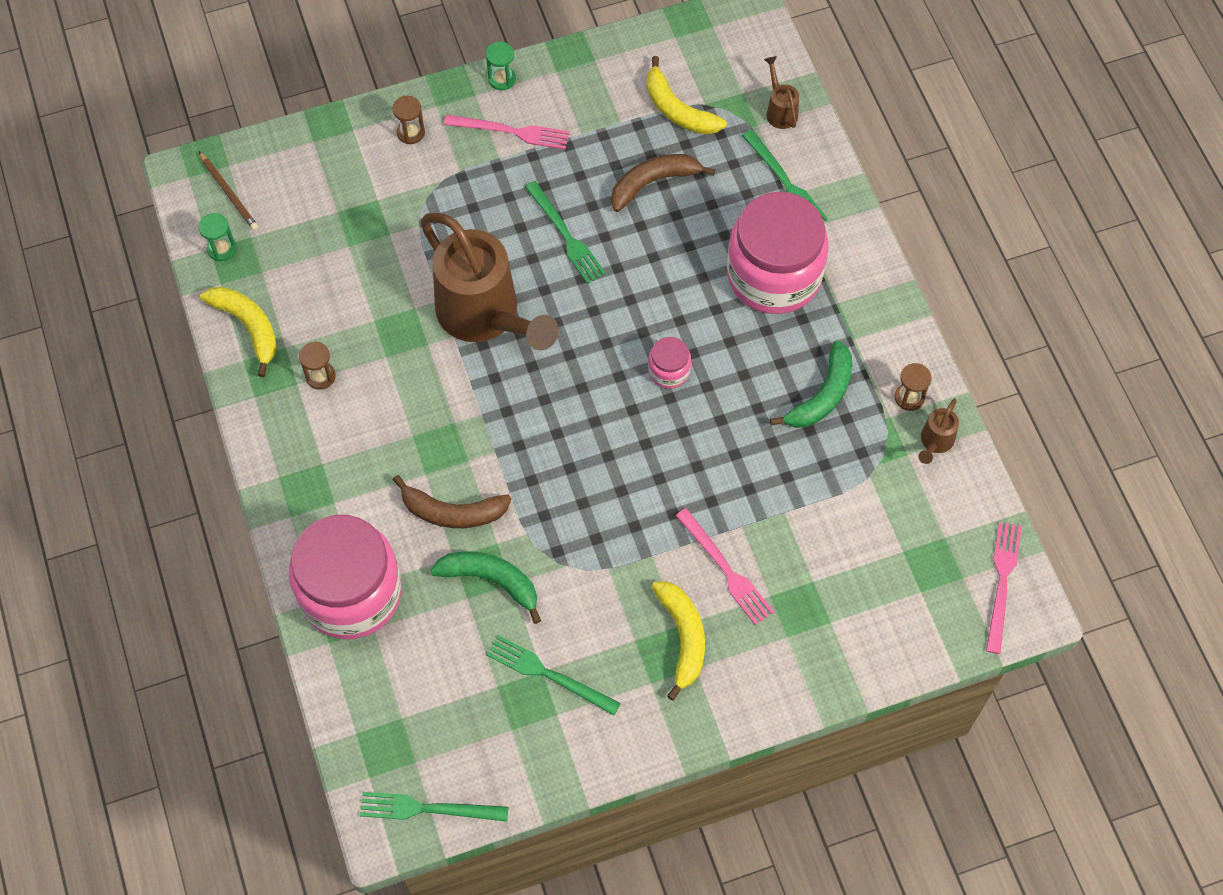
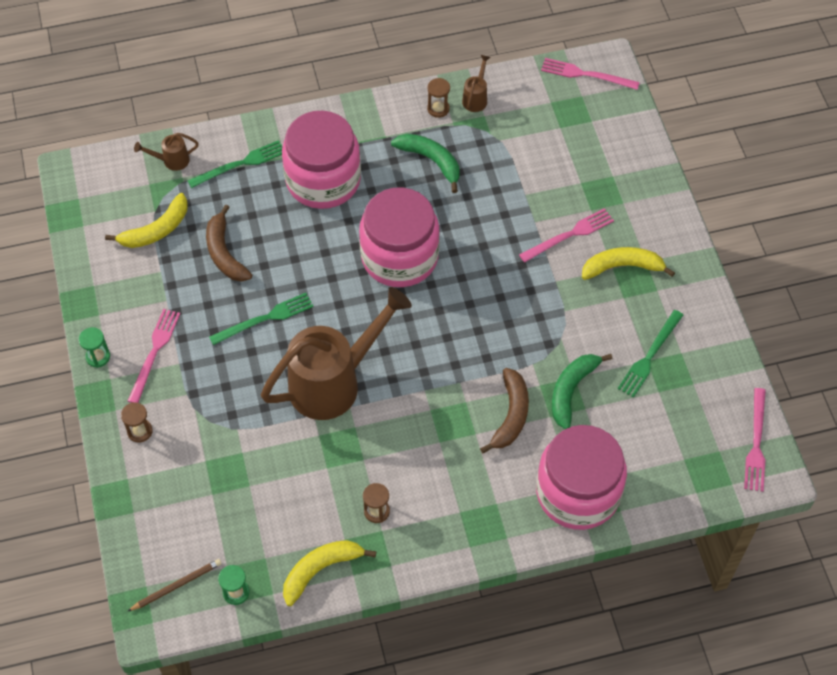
camera: 85 degrees left, 5 degrees down
green fork [360,792,509,822] -> pink fork [744,388,766,492]
pink jar [648,337,691,389] -> pink jar [359,187,440,287], size x2.34
brown watering can [918,398,959,464] -> brown watering can turned 105 degrees counterclockwise [462,55,490,112]

